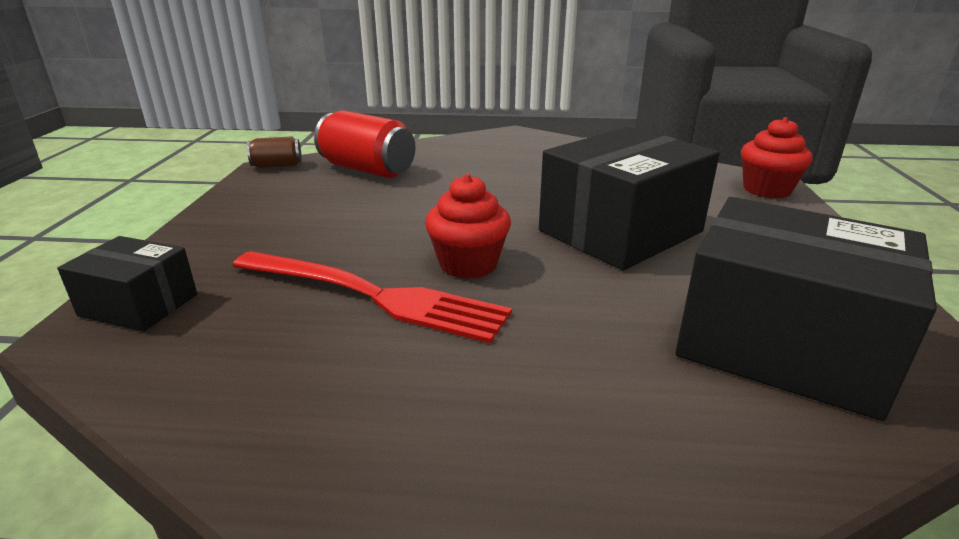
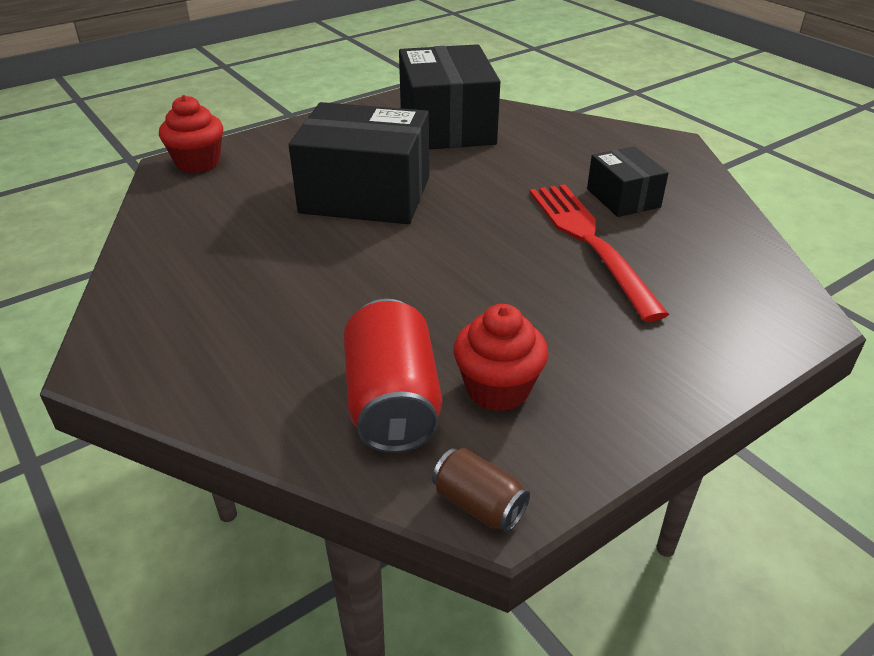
camera: 130 degrees left, 10 degrees up
black box [57,236,197,332] -> black box moved to [587,146,669,217]
red cupcake [425,174,511,279] -> red cupcake moved to [453,304,548,411]

